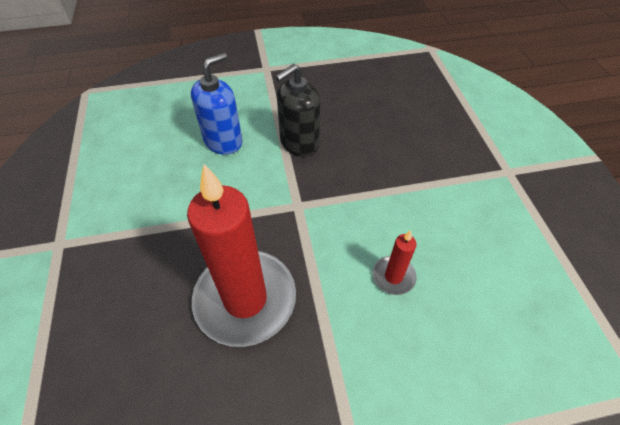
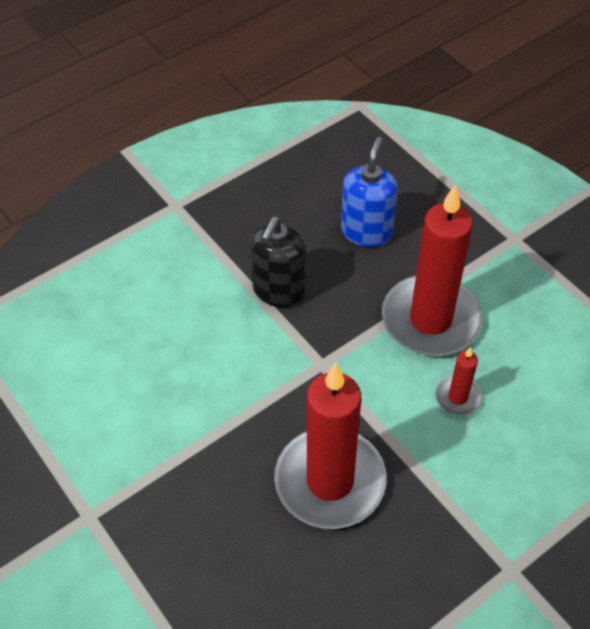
camera: 25 degrees left, 0 degrees up
blue soap dispenser [191,53,243,155] -> blue soap dispenser moved to [341,137,398,247]
none -> red candle [382,184,483,356]

